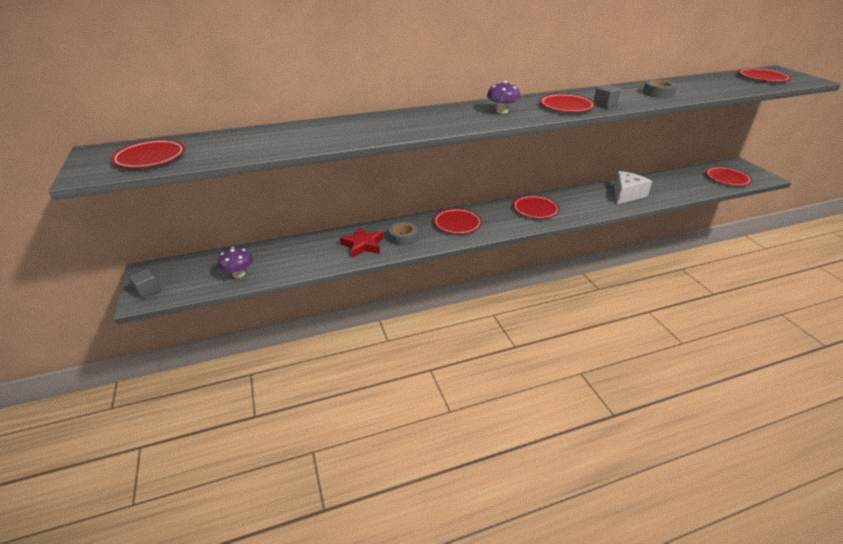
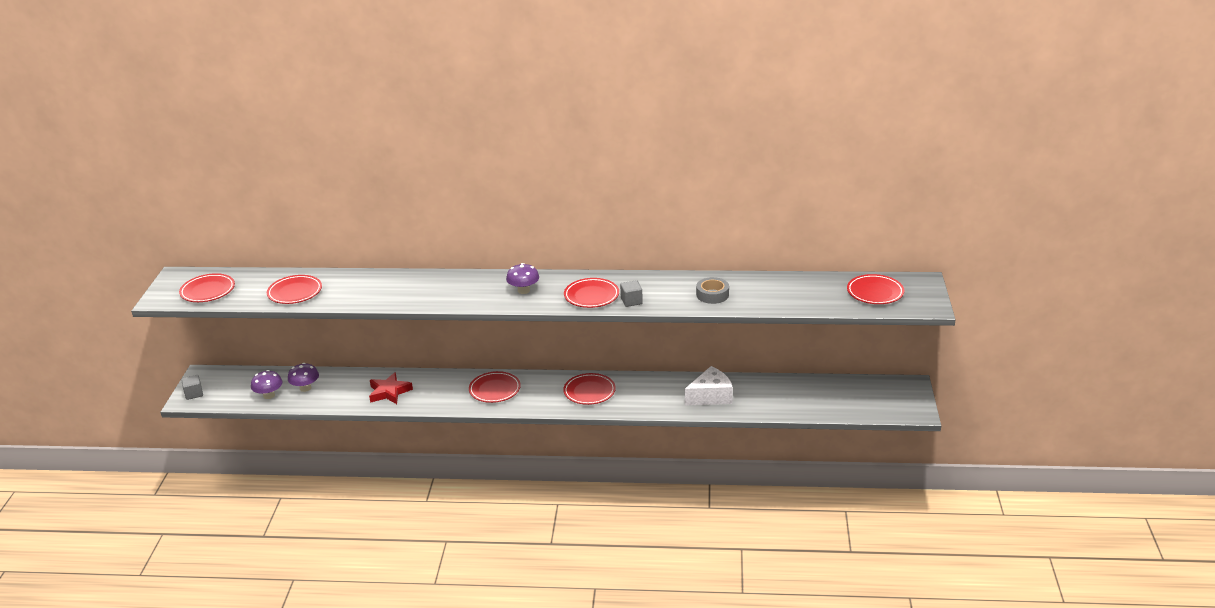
camera: 25 degrees right, 5 degrees down
grey tape [389,222,418,246] -> none
red plate [706,167,752,186] -> red plate moved to [267,275,322,304]
none -> purple mushroom [288,363,319,392]

